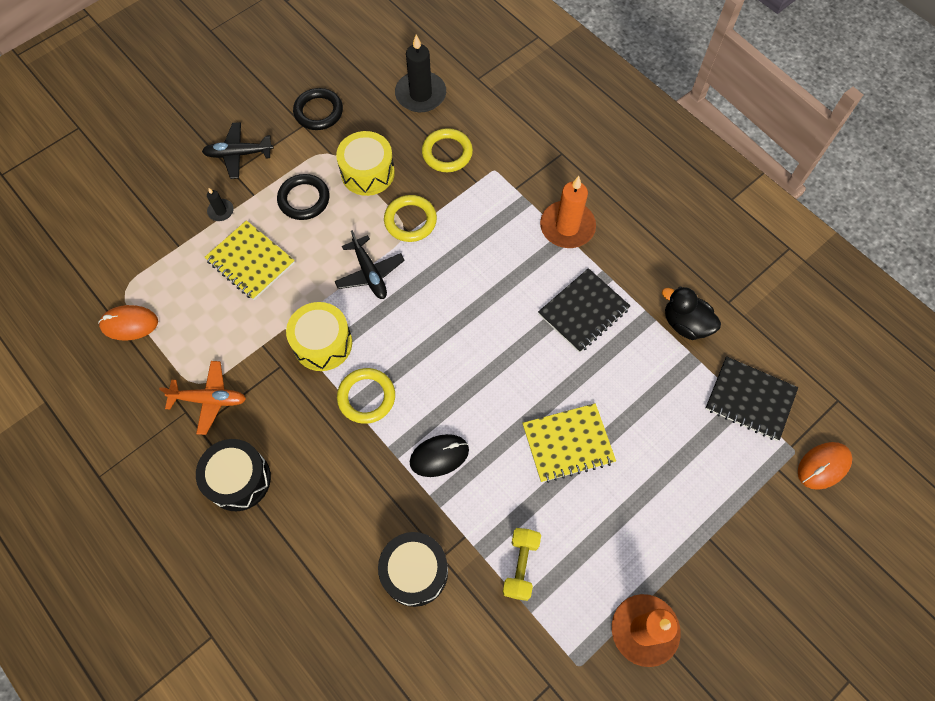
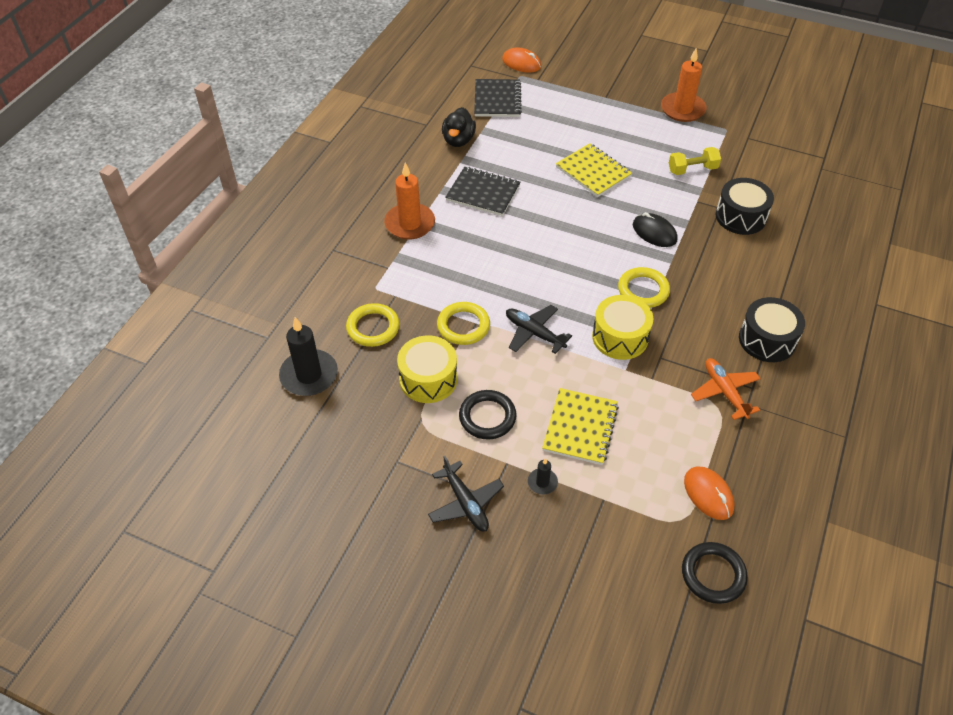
camera: 115 degrees left, 15 degrees down
black ring [293,88,343,130] -> black ring moved to [682,542,748,604]
black plane [335,230,405,299] -> black plane turned 90 degrees counterclockwise [506,305,572,354]

